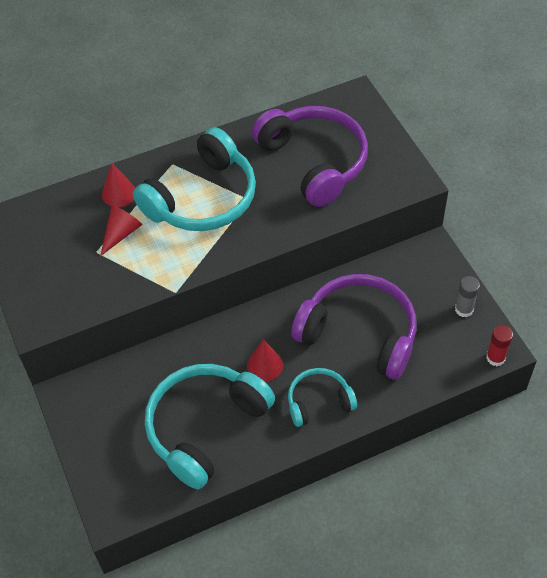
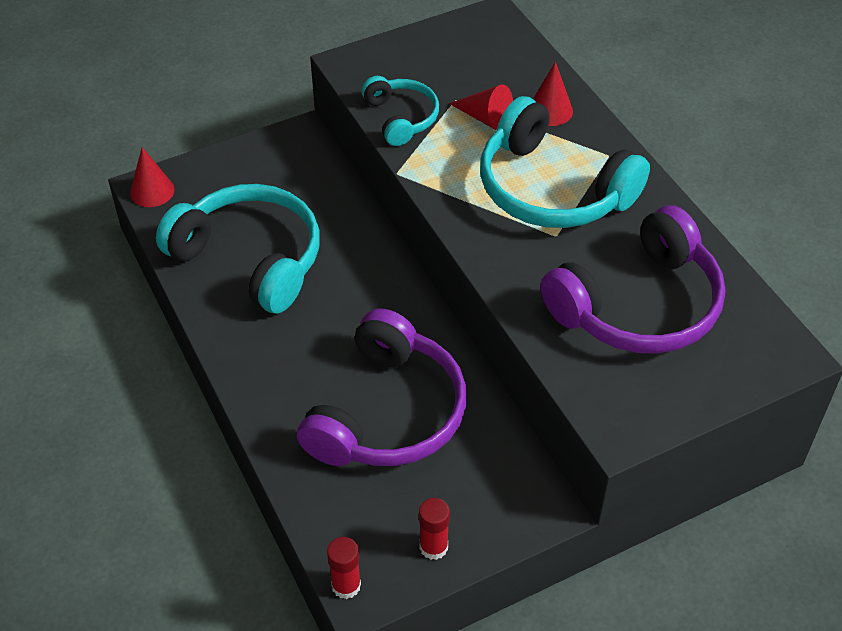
camera: 85 degrees right, 5 degrees down
red cone [247,339,283,381] -> red cone moved to [130,147,174,207]
turquoise headphones [288,368,357,427] -> turquoise headphones moved to [361,76,439,146]
grey glue stick [455,276,480,317] -> red glue stick [419,498,450,560]

